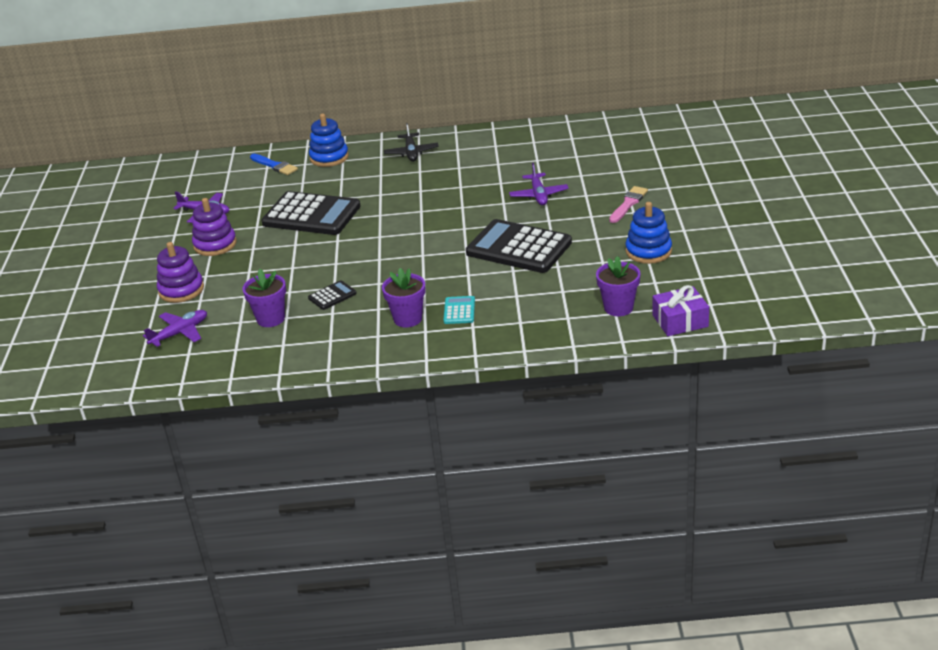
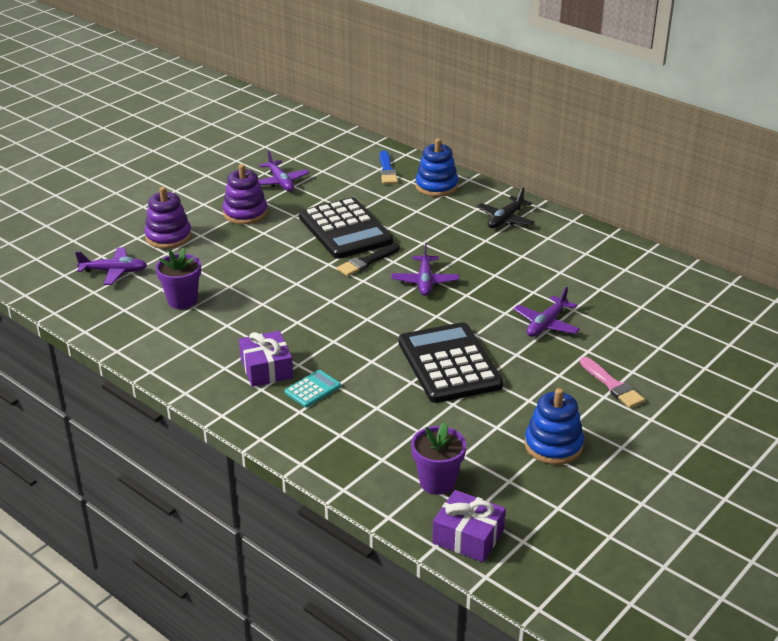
camera: 40 degrees right, 0 degrees up
black calculator [308,280,357,310] -> none
purple flower pot [382,268,426,328] -> purple gift [239,331,293,387]
pink brush [609,186,648,223] -> pink brush turned 75 degrees clockwise [580,357,645,408]
none -> black brush [337,244,400,276]
none -> purple plane [391,243,459,296]

